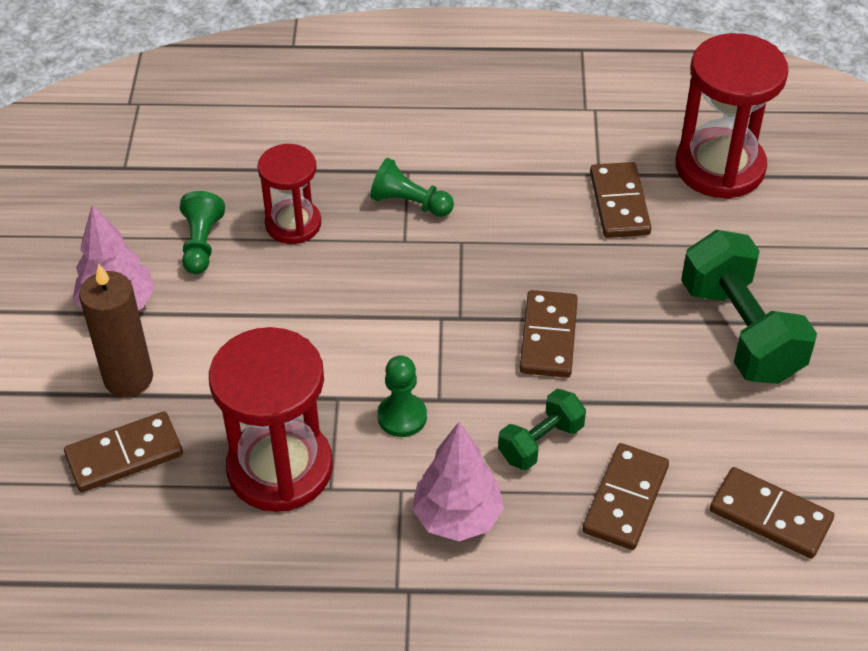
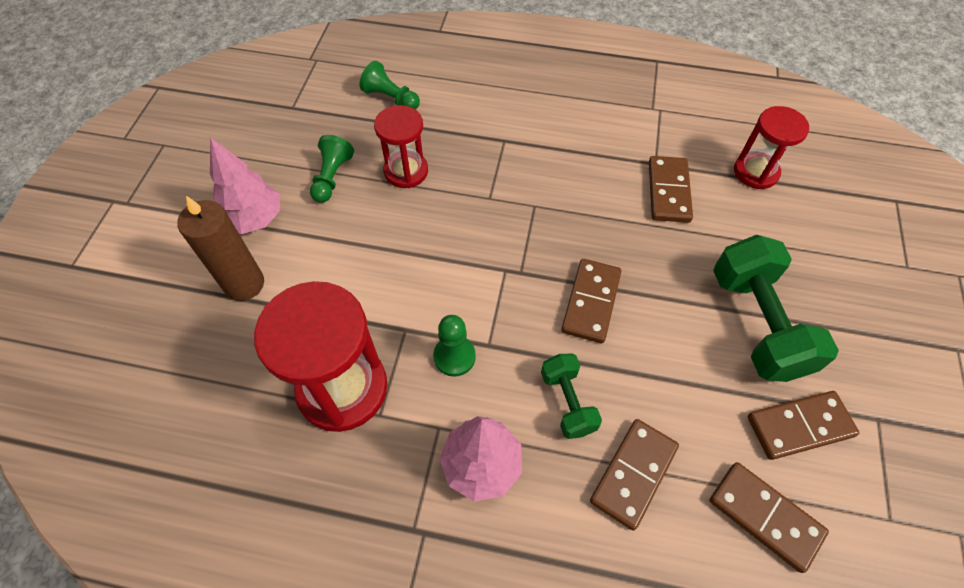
camera: 10 degrees right, 10 degrees up
brown domino [64,412,183,492] -> brown domino moved to [748,391,859,460]
green pawn [370,158,454,217] -> green pawn moved to [359,61,420,110]
green dumbbell [498,389,586,470] -> green dumbbell turned 75 degrees counterclockwise [541,354,602,439]
red hourglass [676,33,788,199] -> red hourglass [734,106,809,189], size x0.61

